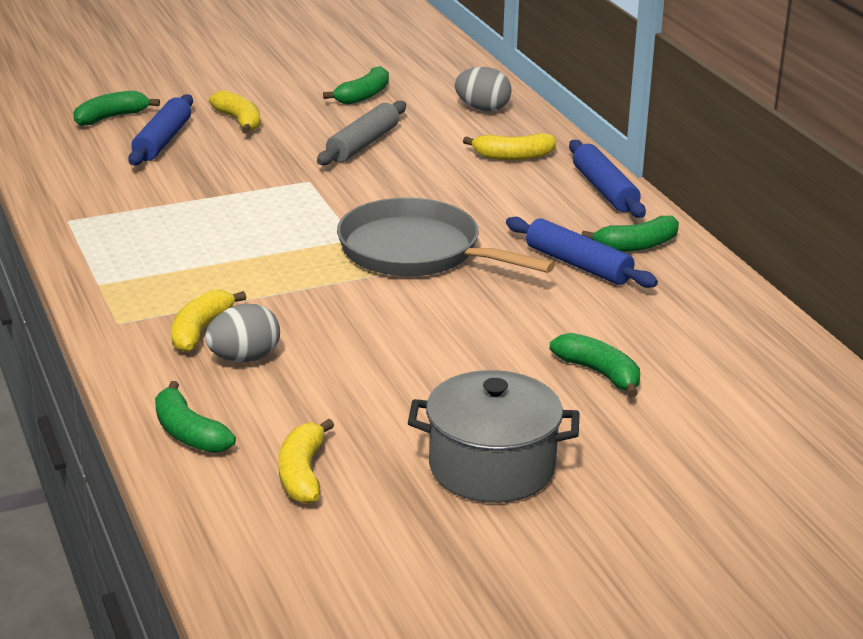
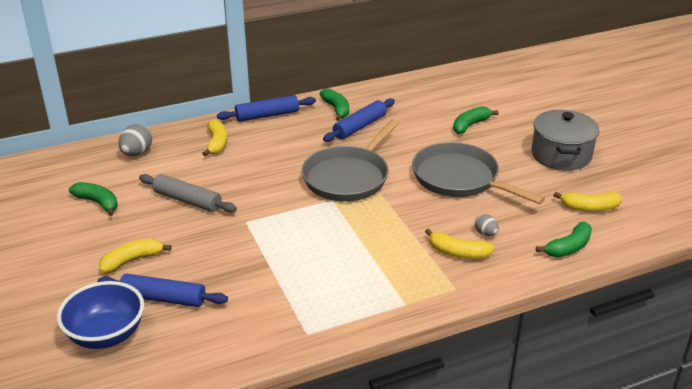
camera: 90 degrees left, 5 degrees up
green banana [73,91,160,126] -> blue bowl [57,281,144,349]
grey egg [205,304,280,362] -> grey egg [475,214,499,236], size x0.60
none -> grey pan [412,142,545,204]

